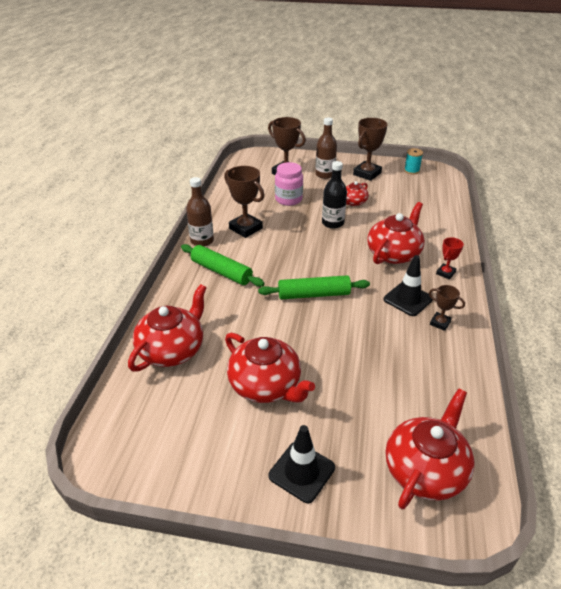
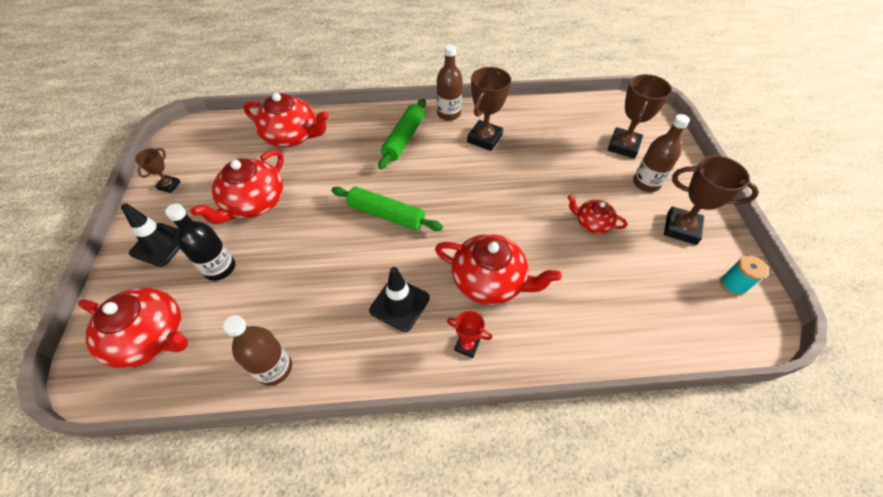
camera: 75 degrees right, 15 degrees up
green rolling pin [258,275,370,299] -> green rolling pin turned 45 degrees counterclockwise [331,186,443,231]
pink jar [275,162,303,206] -> none
black bottle [322,161,347,229] -> black bottle moved to [165,203,235,281]
brown trophy [429,285,465,331] -> brown trophy moved to [135,148,181,193]
none -> brown bottle [223,315,292,386]

